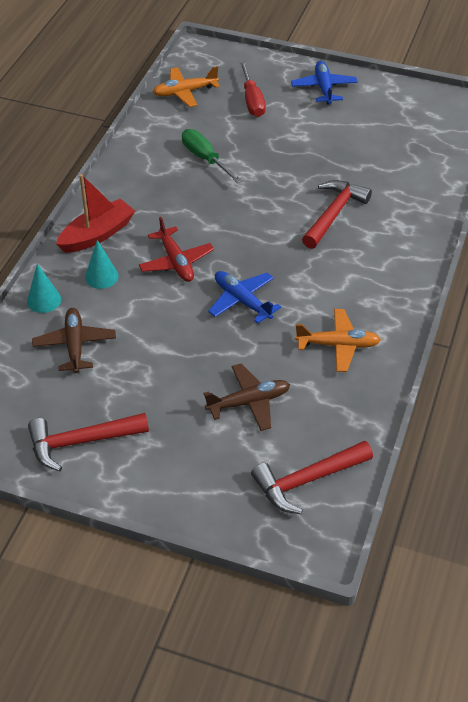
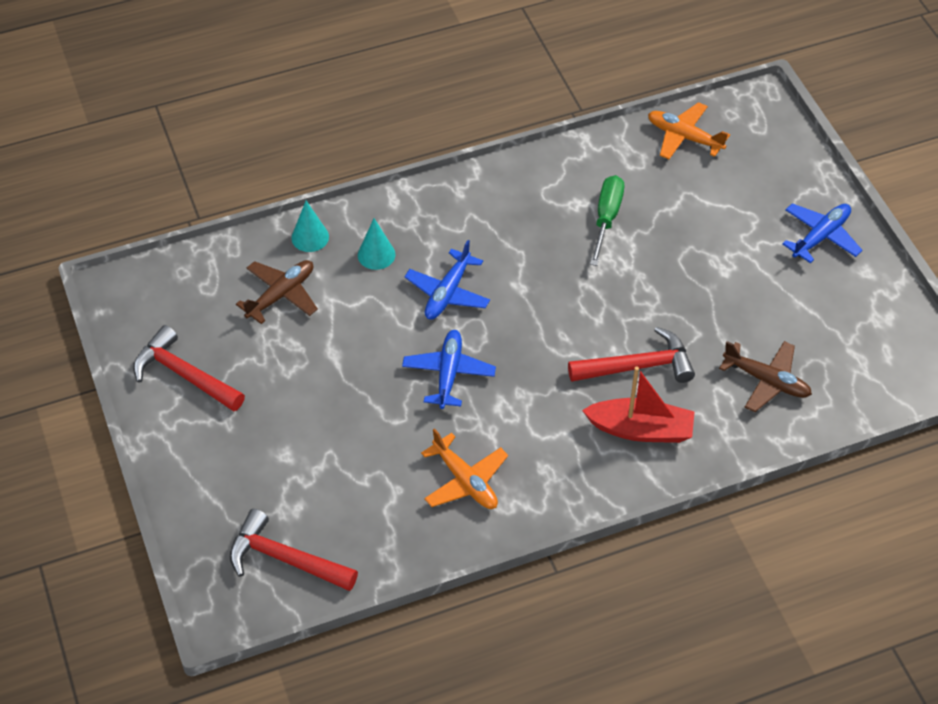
camera: 50 degrees right, 5 degrees up
red boat [56,174,135,253] -> red boat moved to [582,367,695,443]
red plane [139,217,214,282] -> blue plane [405,240,490,319]
brown plane [203,363,290,431] -> brown plane moved to [719,341,812,412]
red screwdriver [240,61,266,117] -> none

